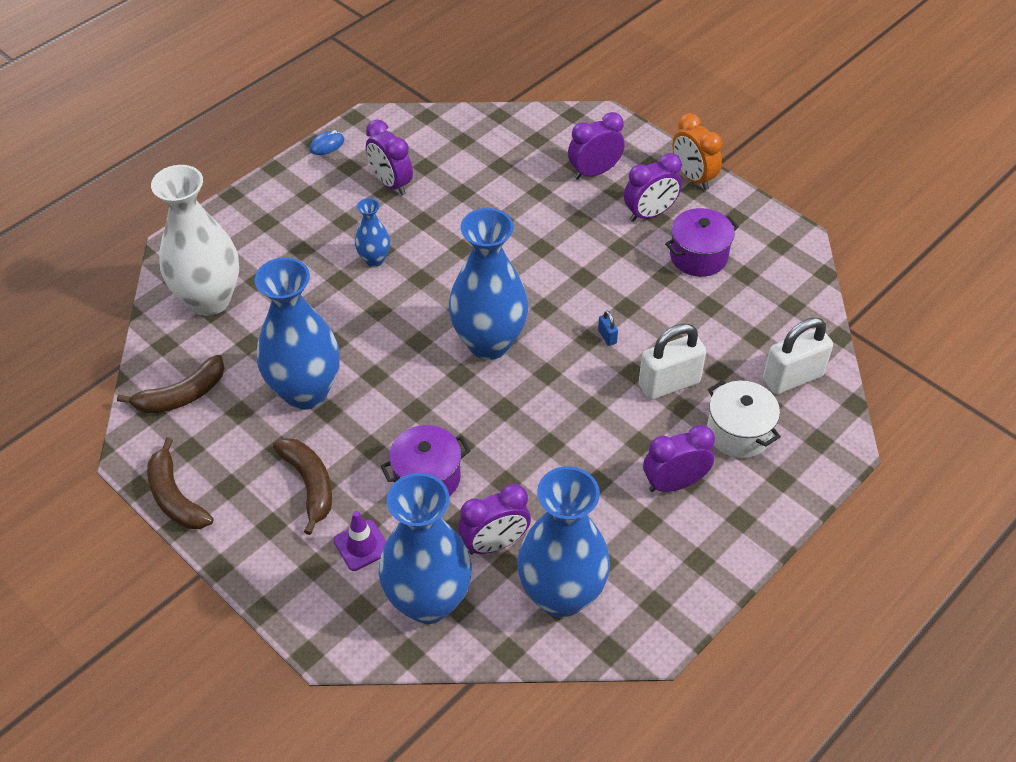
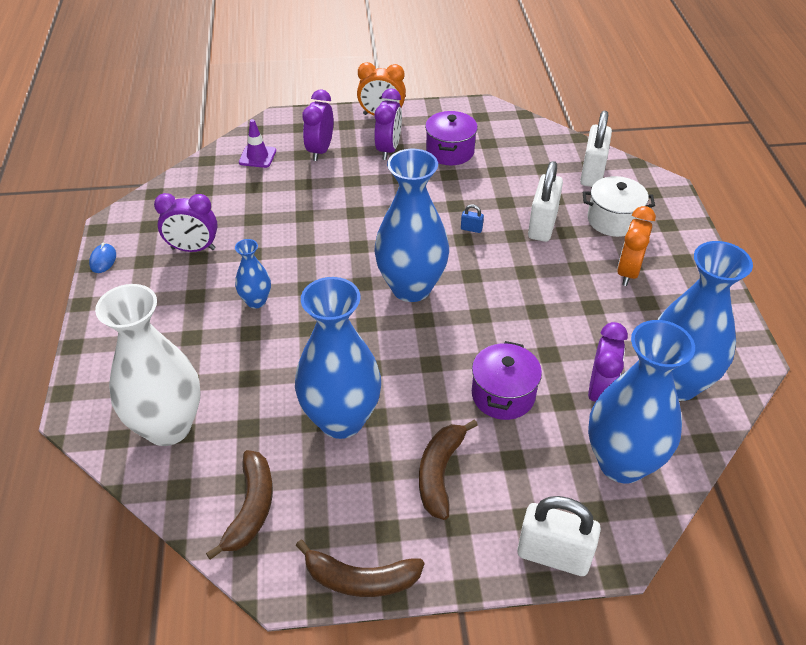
camera: 50 degrees left, 5 degrees down
brown banana [273,438,332,535] -> brown banana turned 90 degrees counterclockwise [419,419,478,520]
purple traffic cone [334,511,386,571] -> purple traffic cone moved to [239,119,276,168]
purple clock [643,425,715,492] -> orange clock [617,206,656,286]
none -> white padlock [517,496,601,576]

